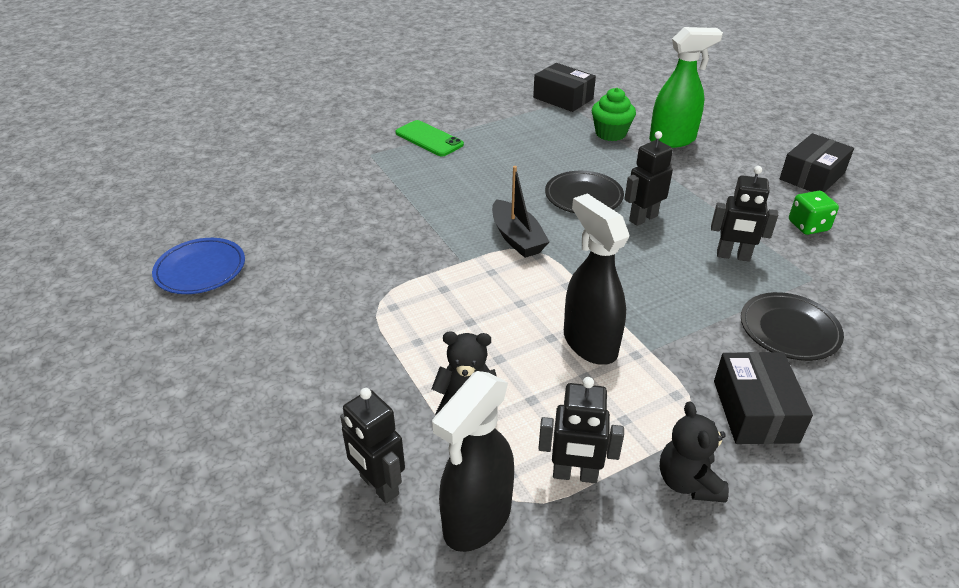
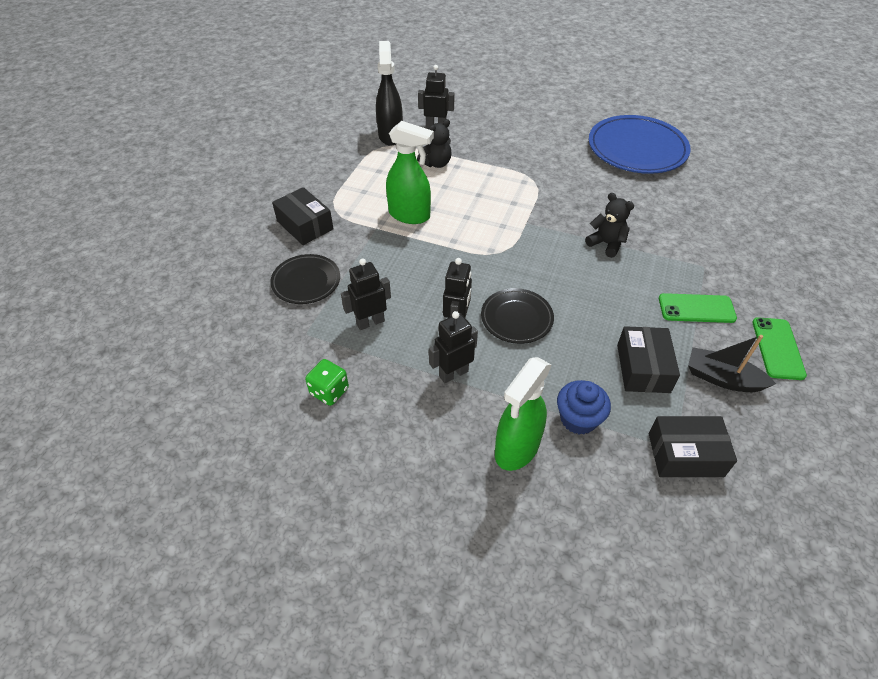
camera: 140 degrees right, 10 degrees up
blue plate [152,238,245,294] -> blue plate [589,115,691,174], size x1.77
black boat [492,166,550,258] -> black boat moved to [688,335,776,392]
black robot [538,377,624,483] -> black robot moved to [429,311,478,383]
black spray bottle [564,193,629,365] -> green spray bottle [386,121,434,224]
green cupcake [592,88,636,141] -> blue cupcake [557,380,611,435]
black teddy bear [660,401,729,503] -> black teddy bear moved to [585,193,634,258]
black box [780,133,854,193] -> black box moved to [617,326,680,393]
none -> green phone [752,317,807,380]

